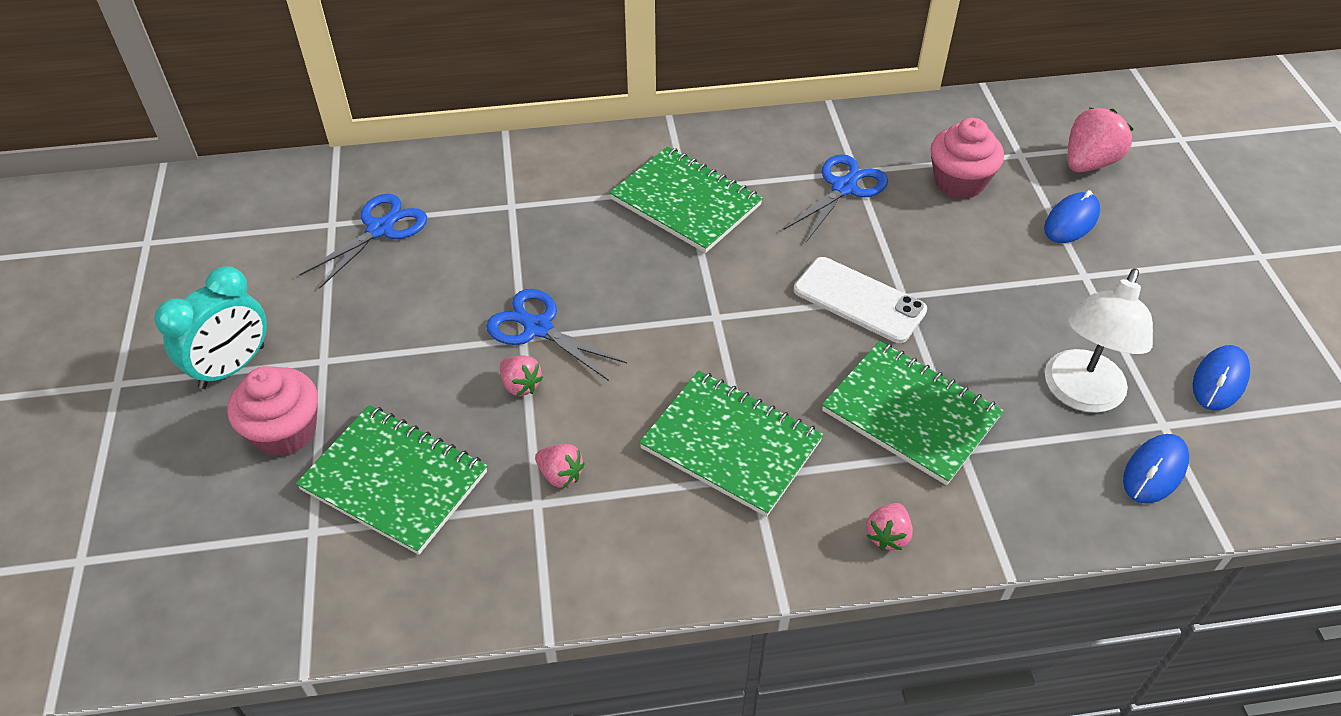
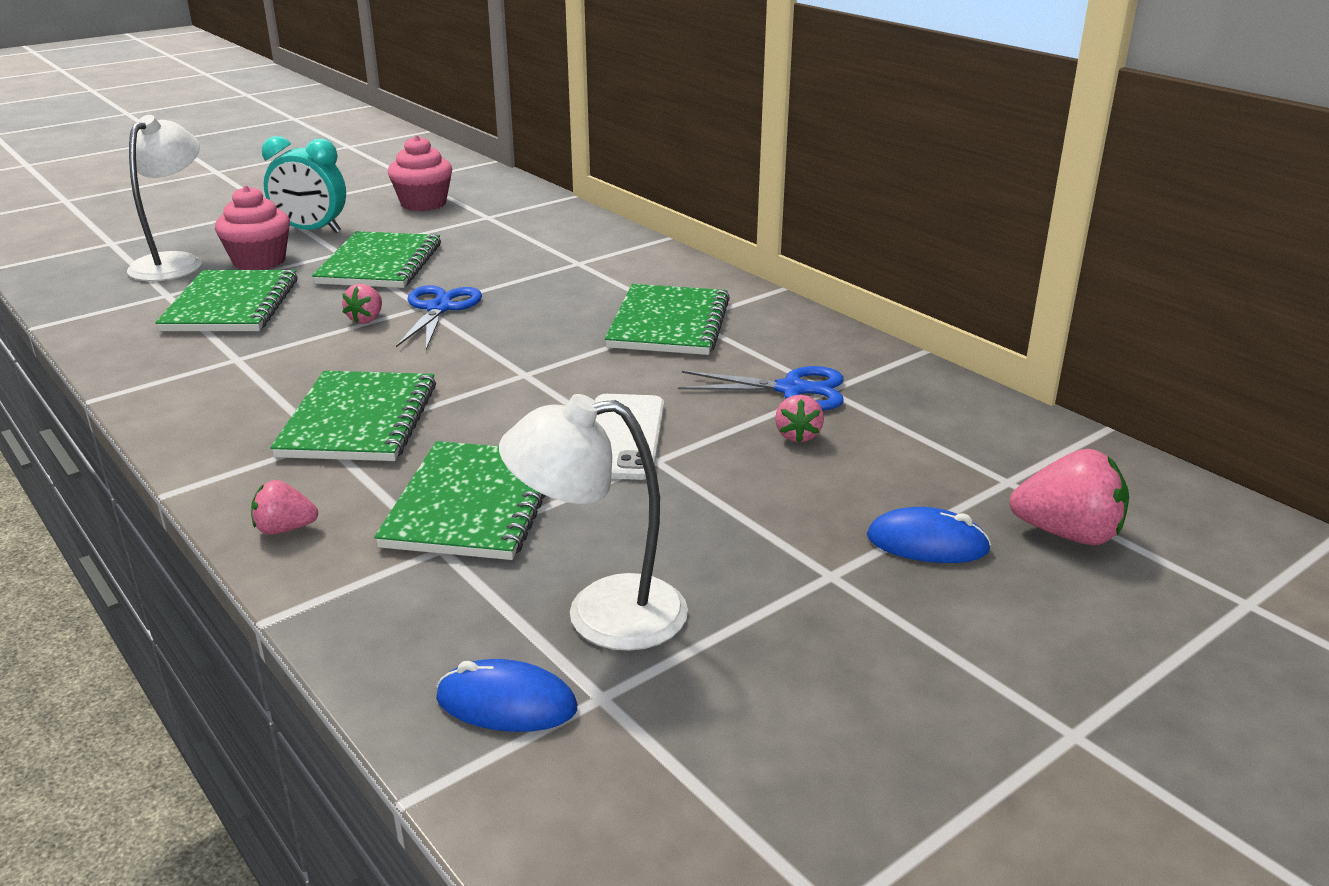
camera: 60 degrees right, 20 degrees down
blue scissors [299,194,427,289] -> none
pink strawberry [535,444,585,488] -> pink strawberry moved to [775,395,824,443]
pink cupcake [931,118,1004,199] -> pink cupcake moved to [388,135,452,211]
blue mouse [1193,345,1250,411] -> none
none -> white lamp [127,115,202,281]
none -> green notebook [312,231,441,288]

